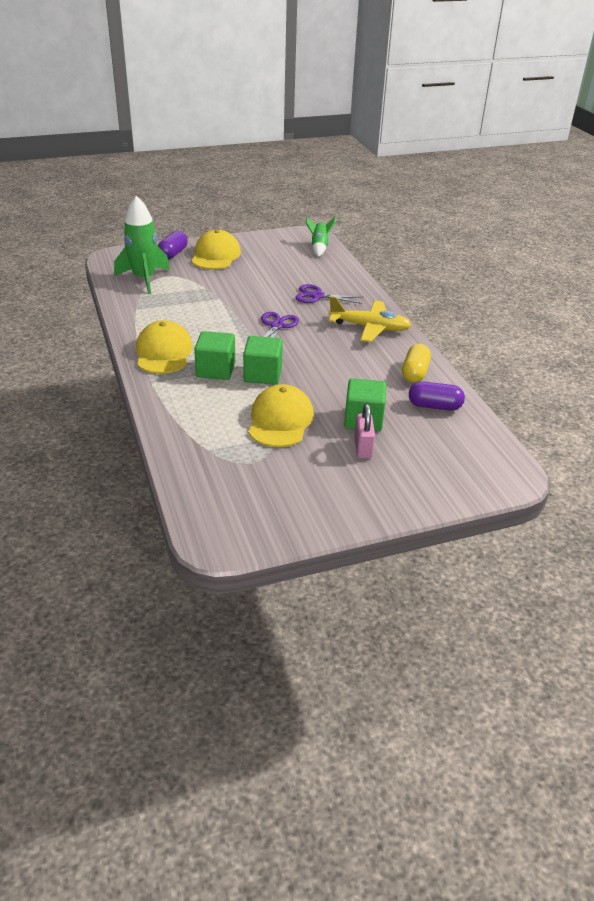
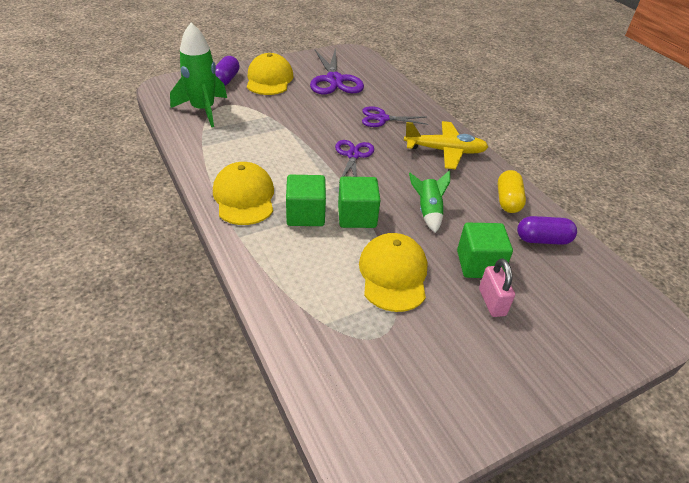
camera: 10 degrees left, 5 degrees up
green rocket [306,217,336,257] -> green rocket moved to [409,170,450,233]
none -> purple scissors [310,48,364,94]

